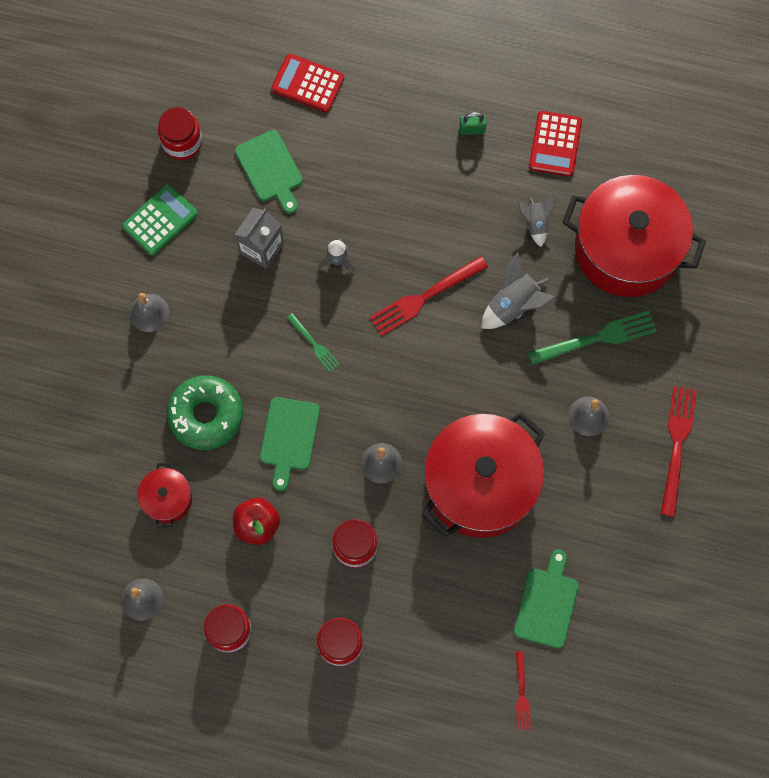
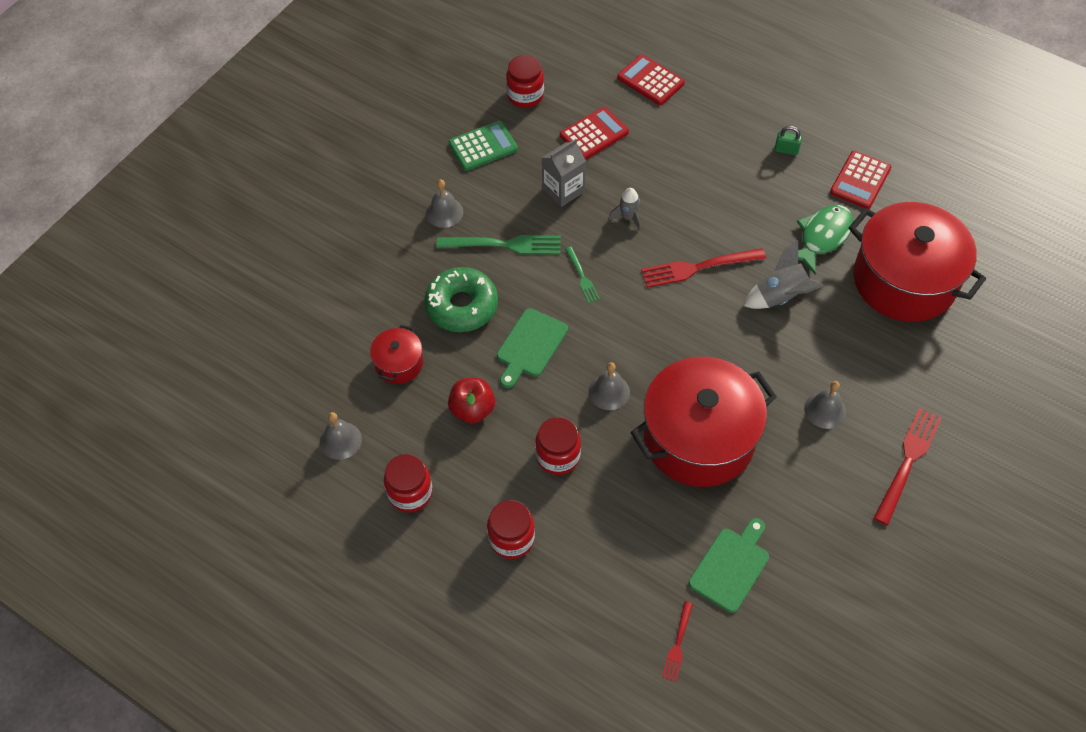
camera: 20 degrees right, 15 degrees down
green cutting board [235,130,303,214] -> red calculator [560,107,629,160]
grey rocket [518,196,554,247] -> green fish [797,205,853,275]
green fork [528,311,657,365] -> green fork moved to [437,235,561,254]

